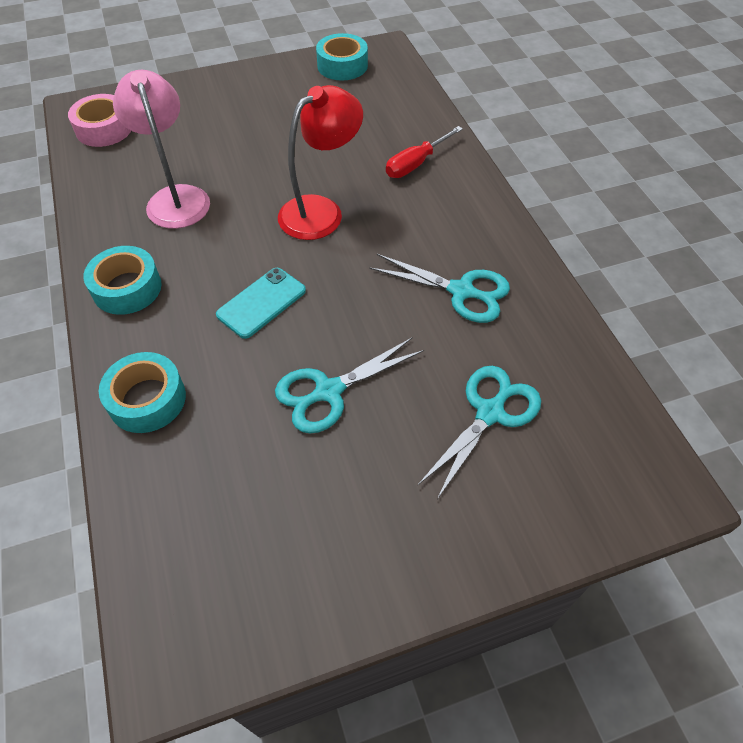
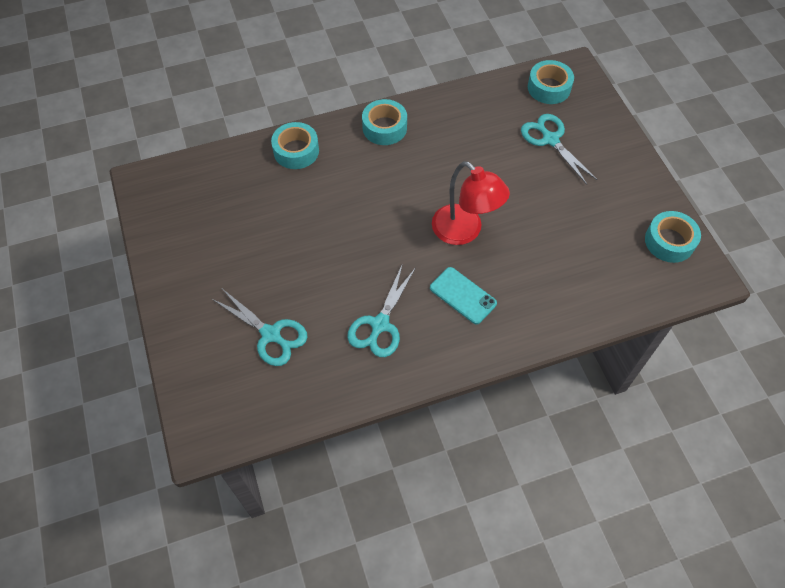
camera: 90 degrees right, 5 degrees up
pink tape [68,94,131,147] -> turquoise tape [528,60,574,104]
pink lamp [113,70,210,229] -> none
turquoise phone [216,268,306,339] -> turquoise phone moved to [430,267,497,324]
turquoise scissors [275,337,424,433] -> turquoise scissors moved to [521,114,597,185]
red screwdriver [386,126,463,178] -> none

